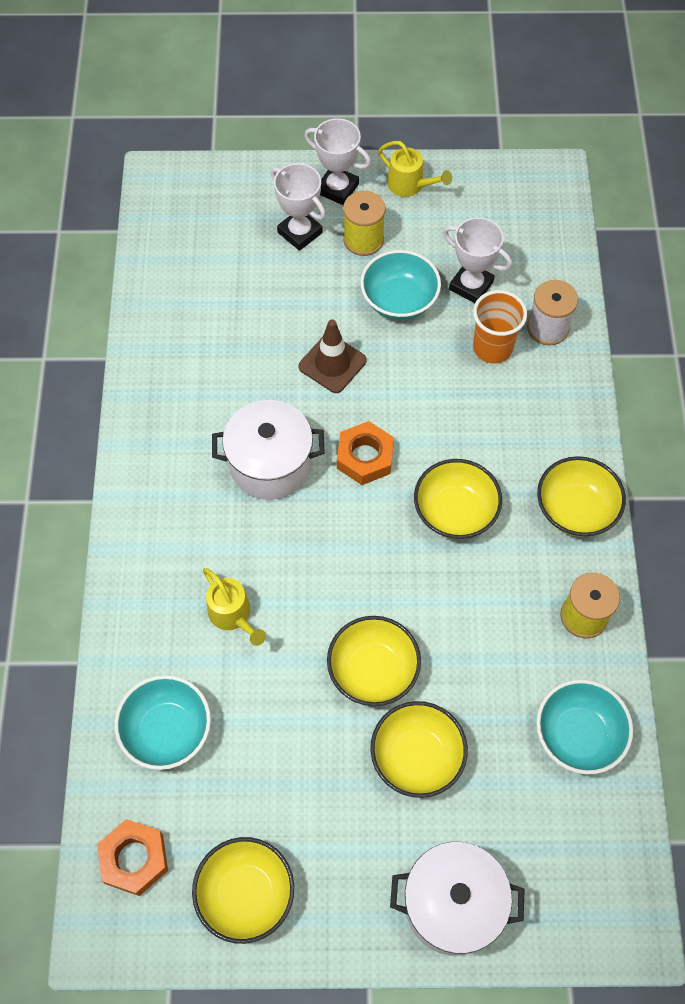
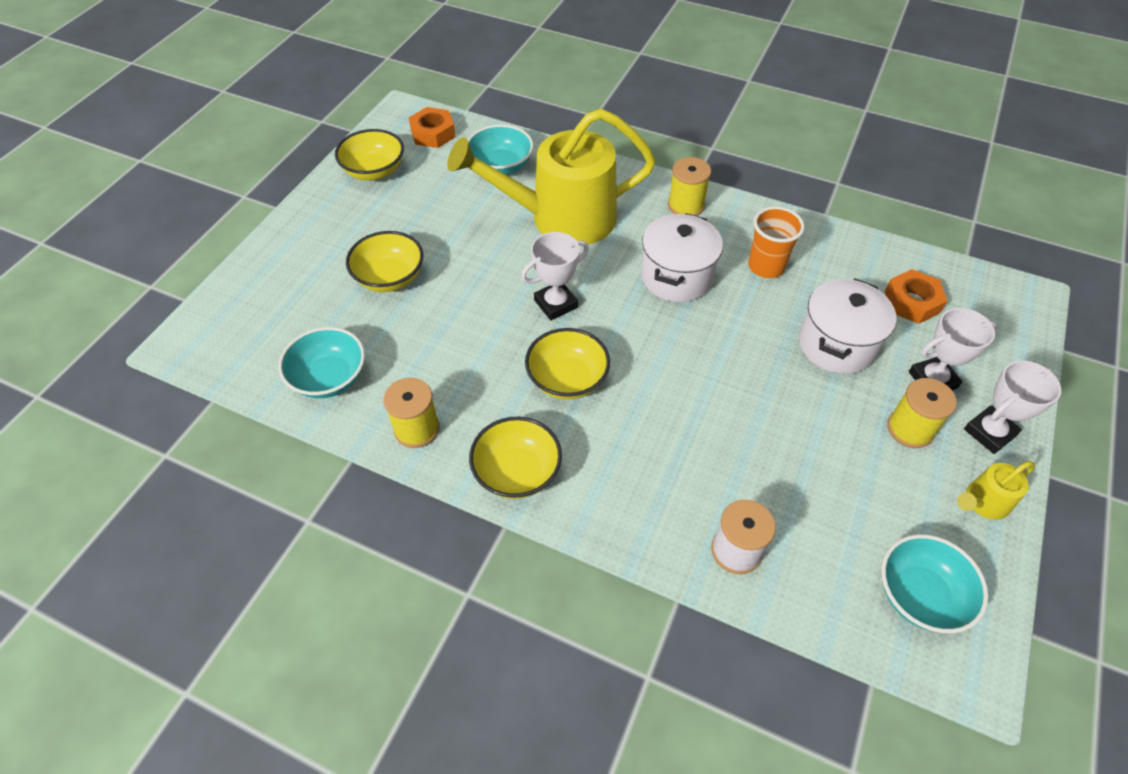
camera: 115 degrees right, 10 degrees down
yellow watering can [203,568,266,646] -> yellow watering can [447,109,656,246], size x2.46
brown traffic cone [298,319,367,393] -> none
yellow bowl [327,616,421,706] -> none
orange nut [337,421,394,485] -> orange nut moved to [885,269,947,324]
turquoise bowl [360,250,441,320] -> turquoise bowl moved to [881,534,988,633]
white pot [390,842,525,955] -> white pot moved to [799,278,896,374]
white trophy [443,217,512,303] -> white trophy moved to [521,232,589,320]
orange cup [473,290,527,364] -> orange cup moved to [748,206,805,278]
none -> yellow spool [668,157,711,216]

